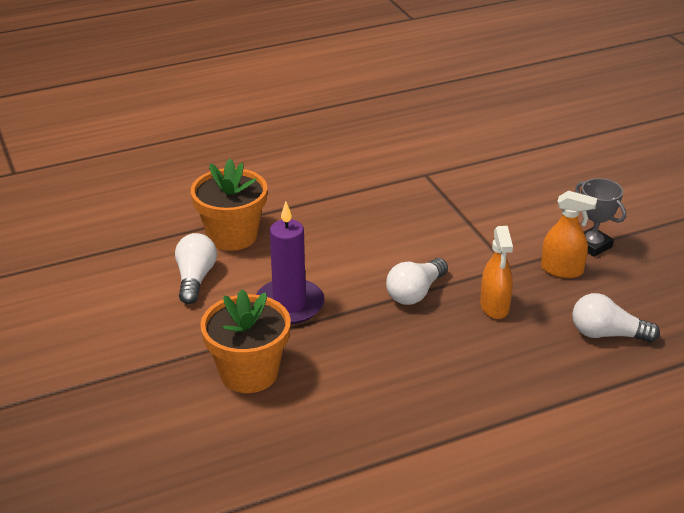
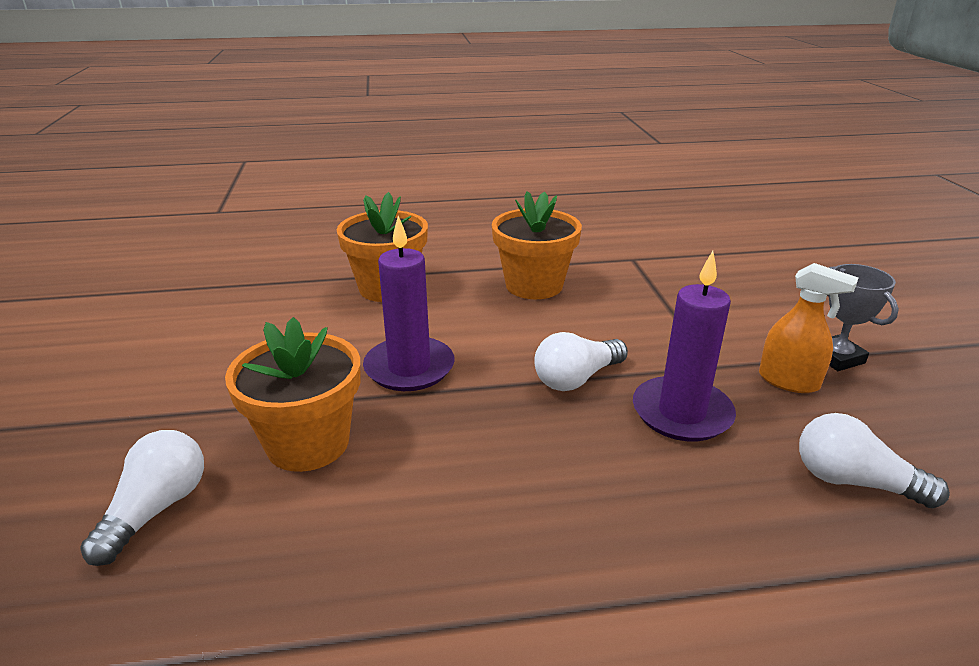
camera: 15 degrees right, 5 degrees down
white light bulb [175,233,217,304] -> white light bulb moved to [80,430,204,566]
orange spray bottle [480,226,513,319] -> purple candle [633,251,736,441]
none -> orange flower pot [492,191,582,299]

